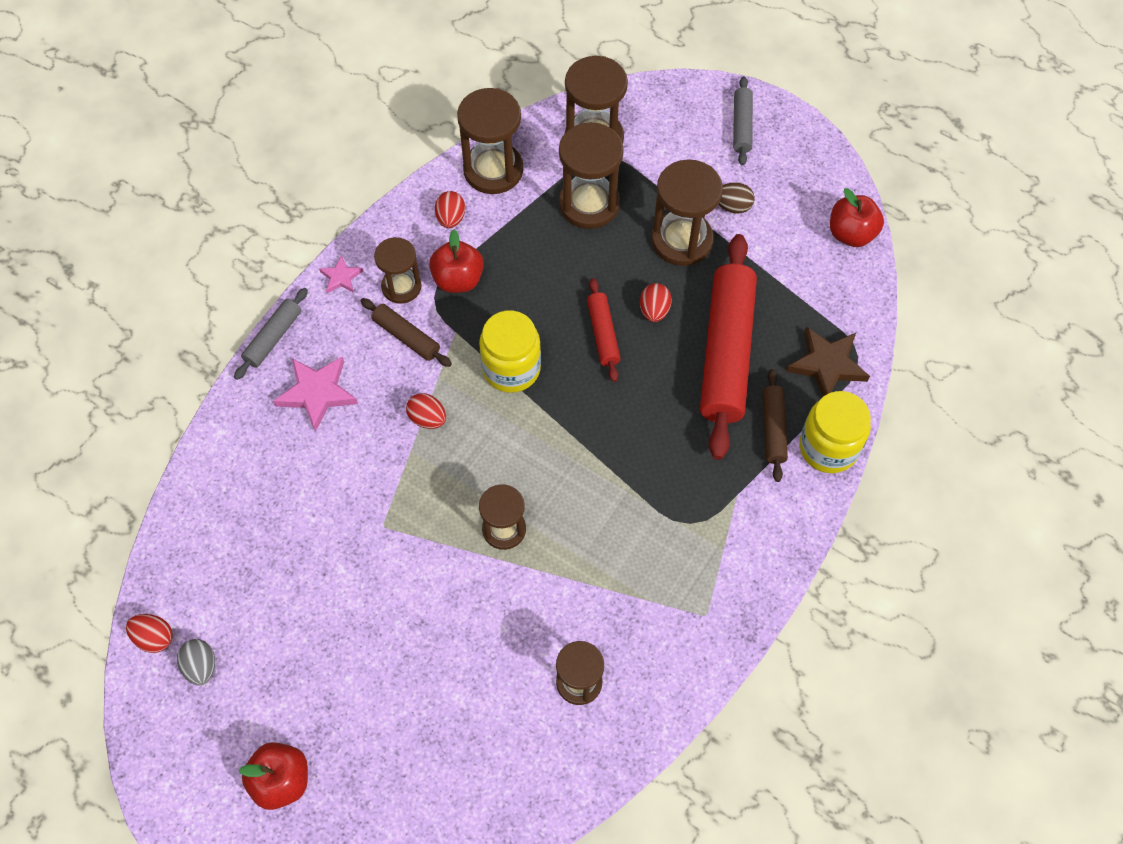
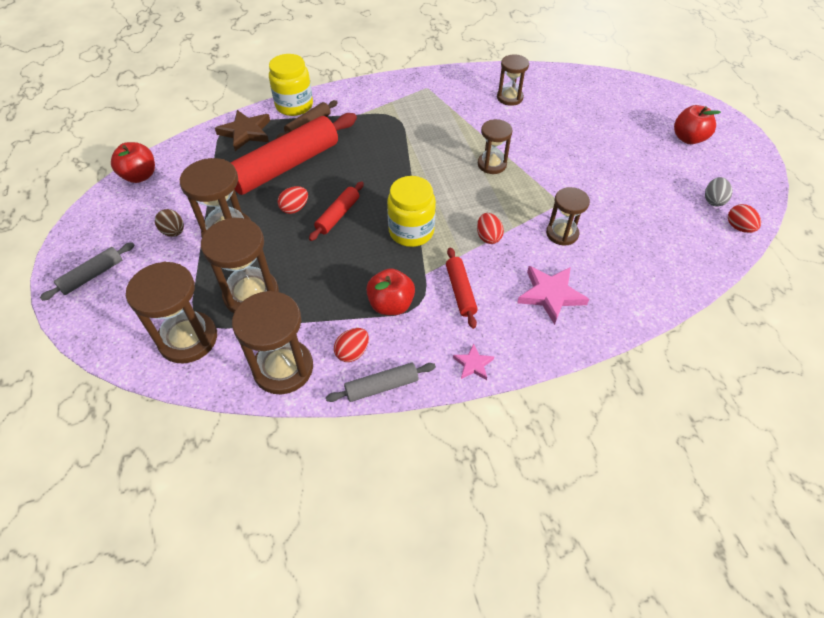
camera: 140 degrees left, 10 degrees down
grey rolling pin [234,288,308,380] -> grey rolling pin moved to [326,363,436,402]
brown rolling pin [361,298,452,367] -> red rolling pin [446,247,478,329]
brown hourglass [374,237,422,304] -> brown hourglass moved to [546,187,590,246]

